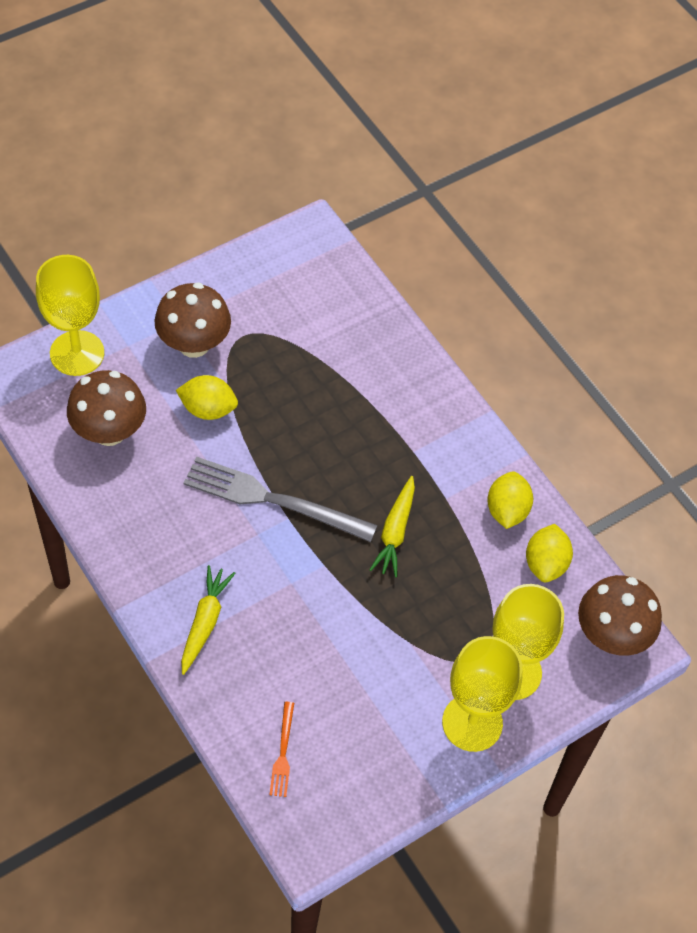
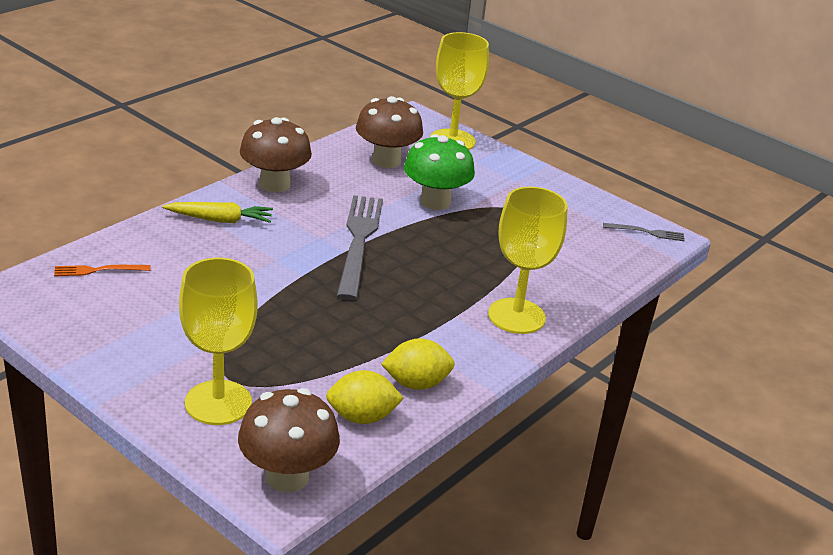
camera: 75 degrees right, 25 degrees down
brown mushroom [154,282,231,358] -> brown mushroom moved to [240,117,312,193]
yellow lemon [176,375,238,420] -> green mushroom [404,134,475,210]
yellow carrot [369,476,415,578] -> none
yellow goblet [442,636,522,752] -> yellow goblet moved to [488,187,568,334]
none -> grey fork [603,223,685,241]

